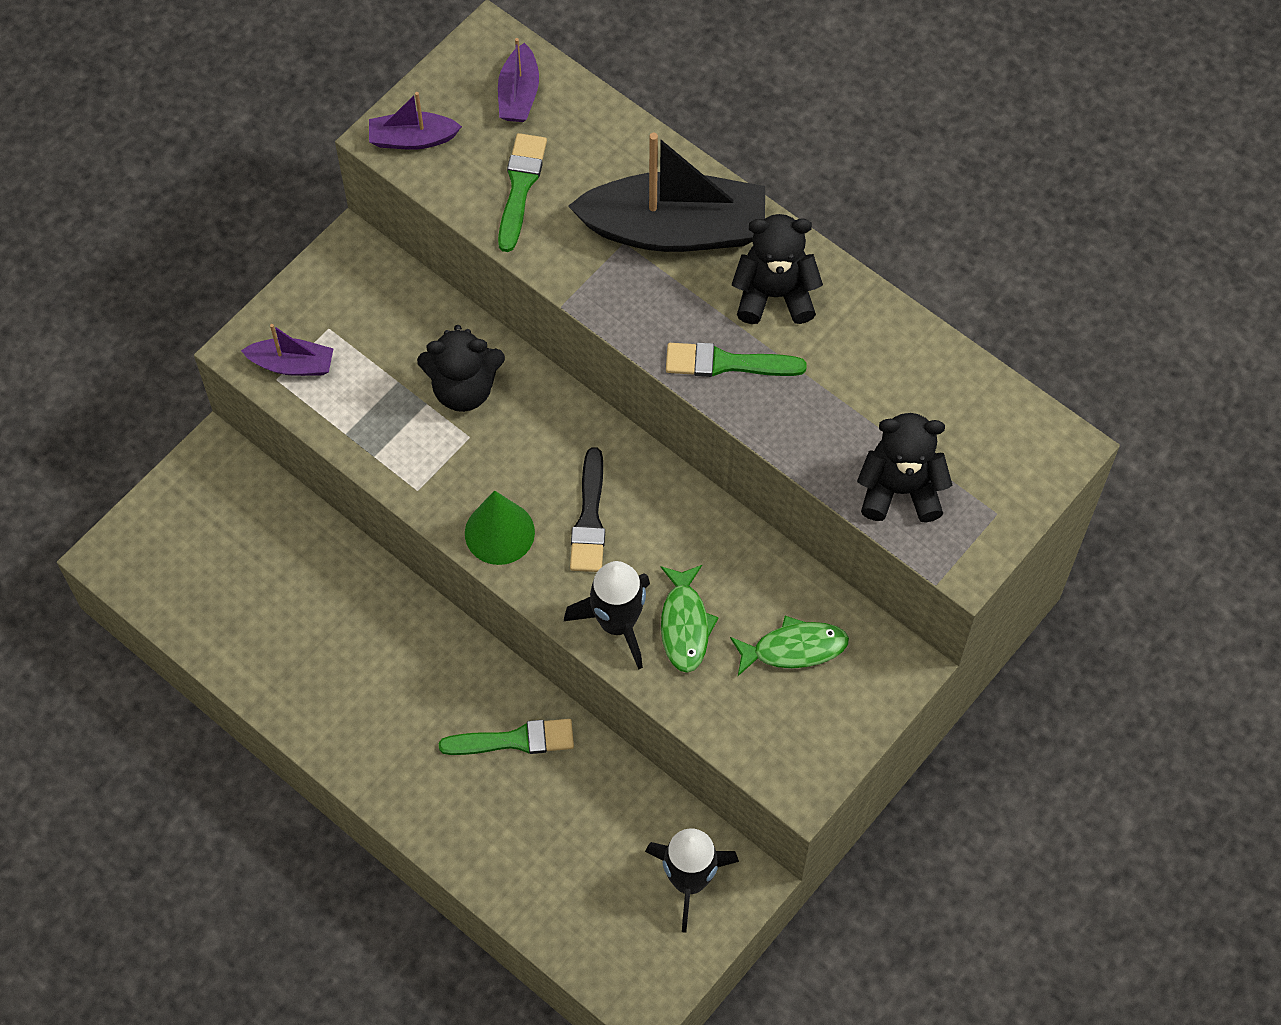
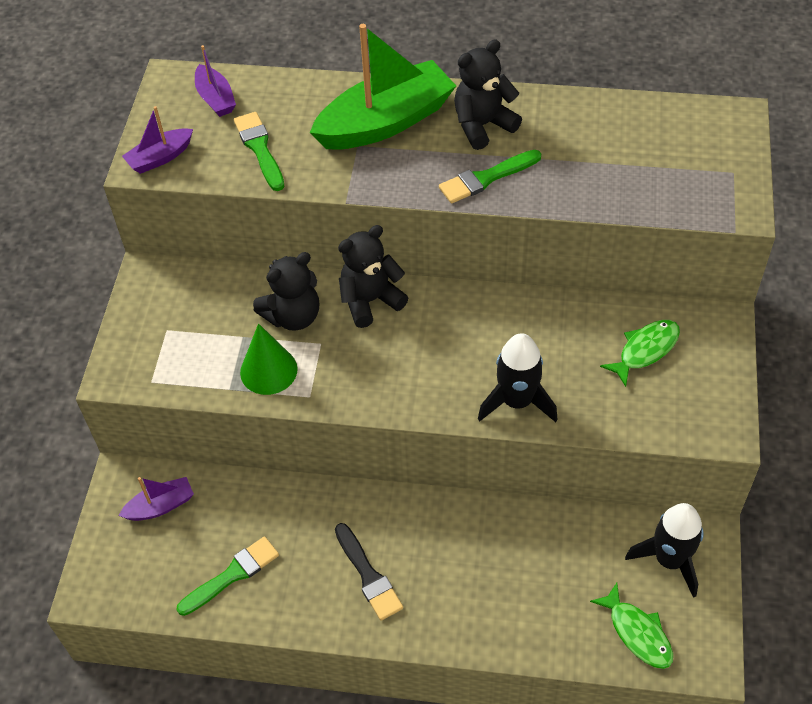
camera: 30 degrees left, 10 degrees down
purple boat [241,324,334,376] -> purple boat moved to [119,477,194,521]
green brush [439,719,574,755] -> green brush moved to [176,536,279,616]
green cone [465,490,535,565] -> green cone moved to [240,323,298,395]
black boat [568,133,765,252] -> green boat [310,24,456,150]
black brush [570,447,605,572] -> black brush moved to [335,523,403,621]
green fish [661,565,719,673] -> green fish moved to [590,583,673,669]
black teddy bear [857,413,952,523] -> black teddy bear moved to [338,225,408,328]

